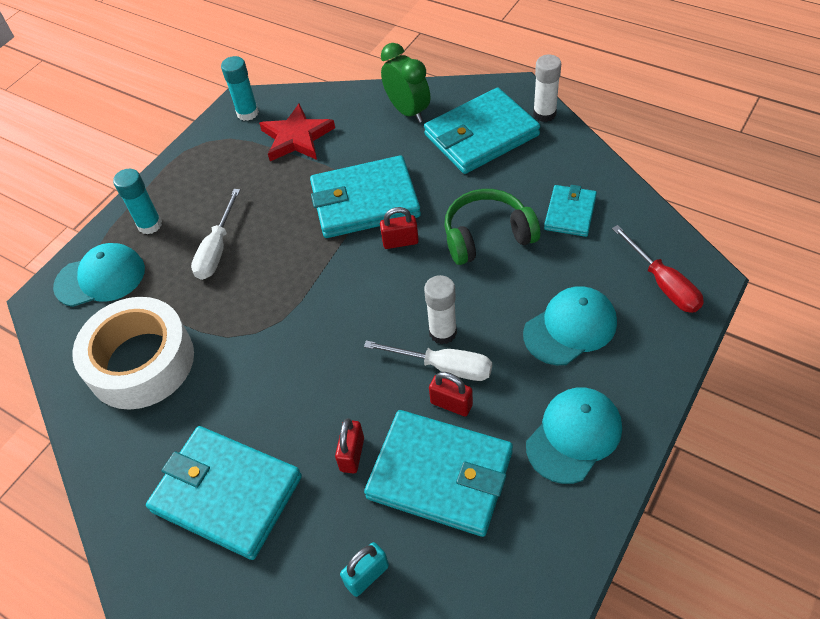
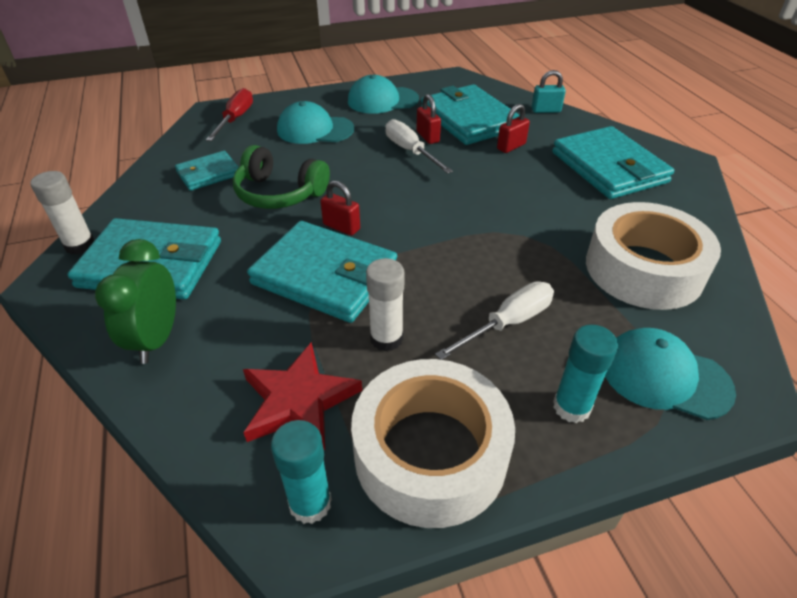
camera: 145 degrees left, 10 degrees down
white glue stick [424,275,457,345] -> white glue stick moved to [366,258,404,351]
none -> white tape [351,359,515,528]

